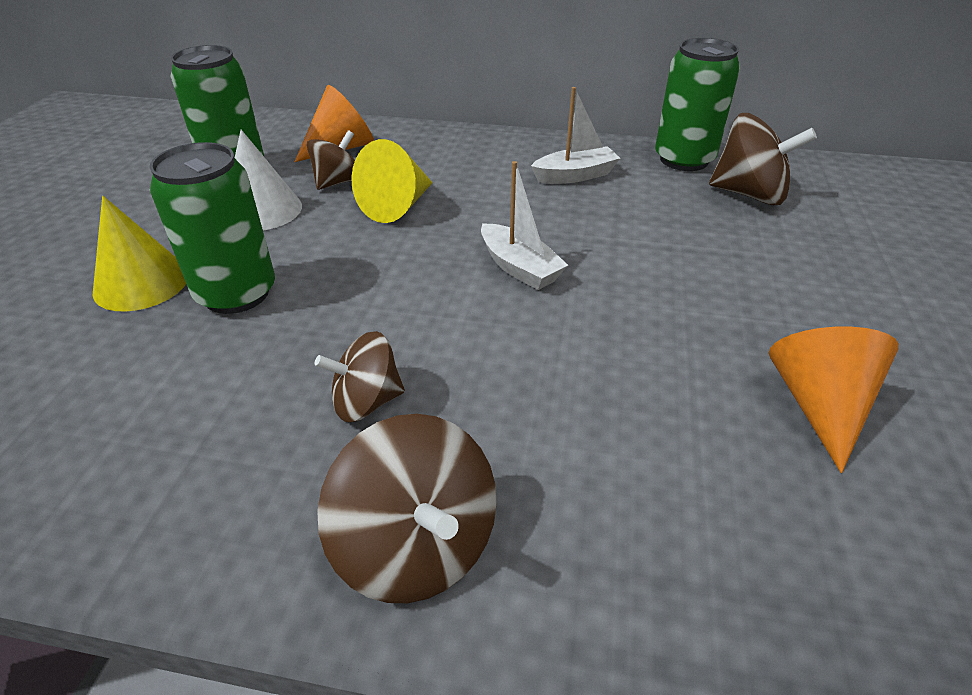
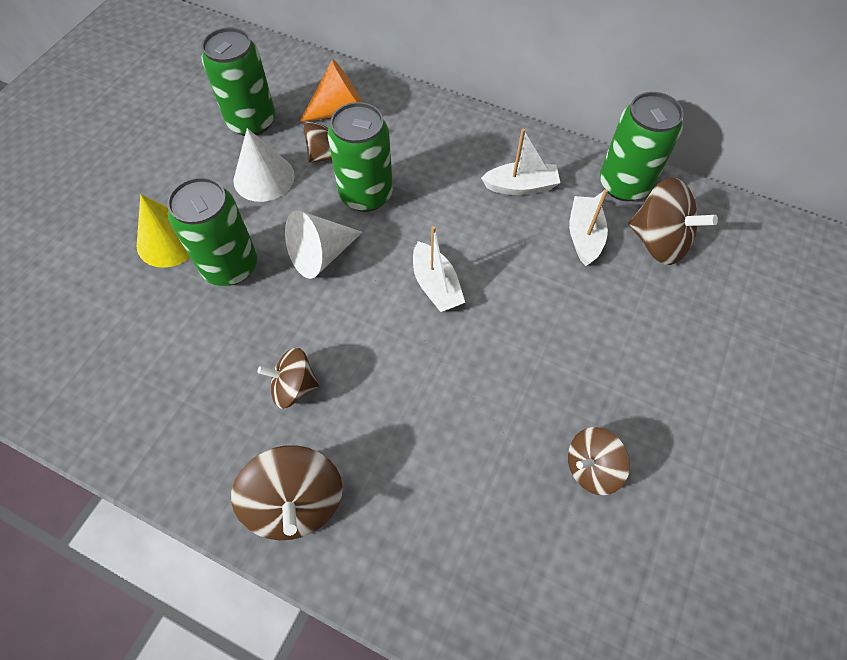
camera: 15 degrees right, 20 degrees up
yellow cone [352,139,433,223] -> green can [327,102,393,212]
orange cone [769,327,899,473] -> brown spinning top [568,427,630,495]
none -> white cone [285,210,363,279]
none -> white boat [569,189,608,266]

